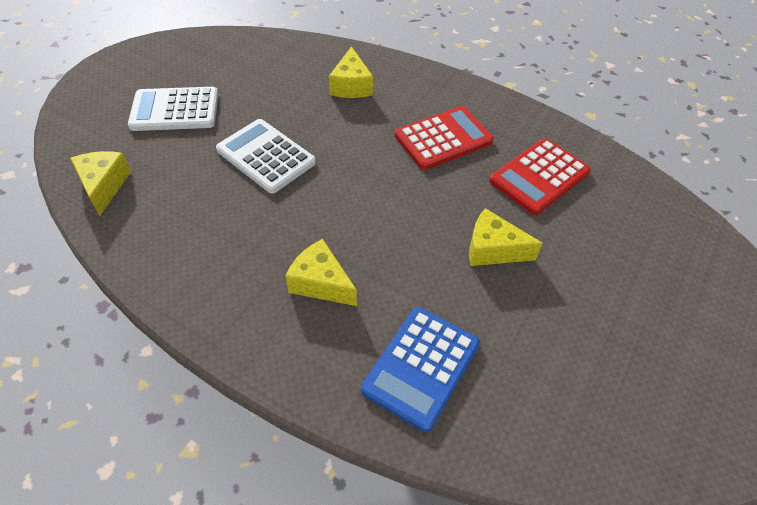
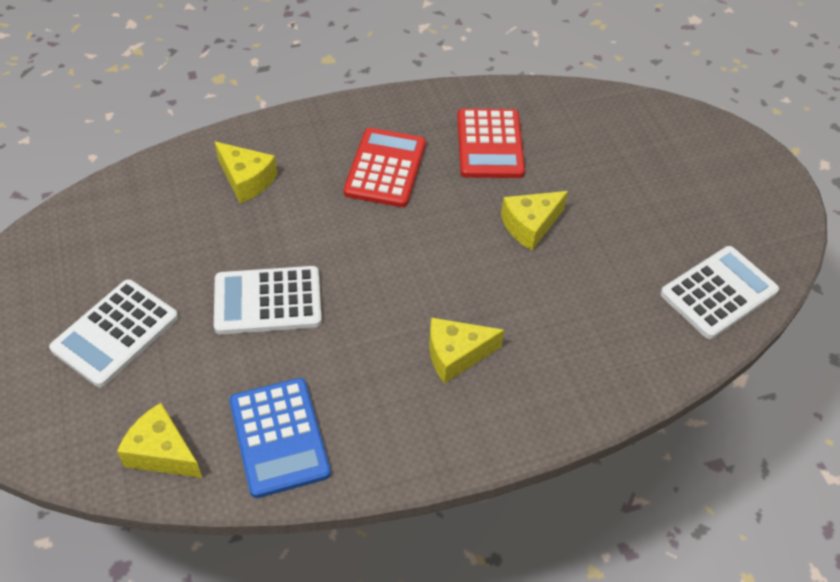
camera: 50 degrees left, 0 degrees up
blue calculator [361,307,480,432] -> blue calculator moved to [229,378,331,498]
none -> white calculator [660,246,779,339]

